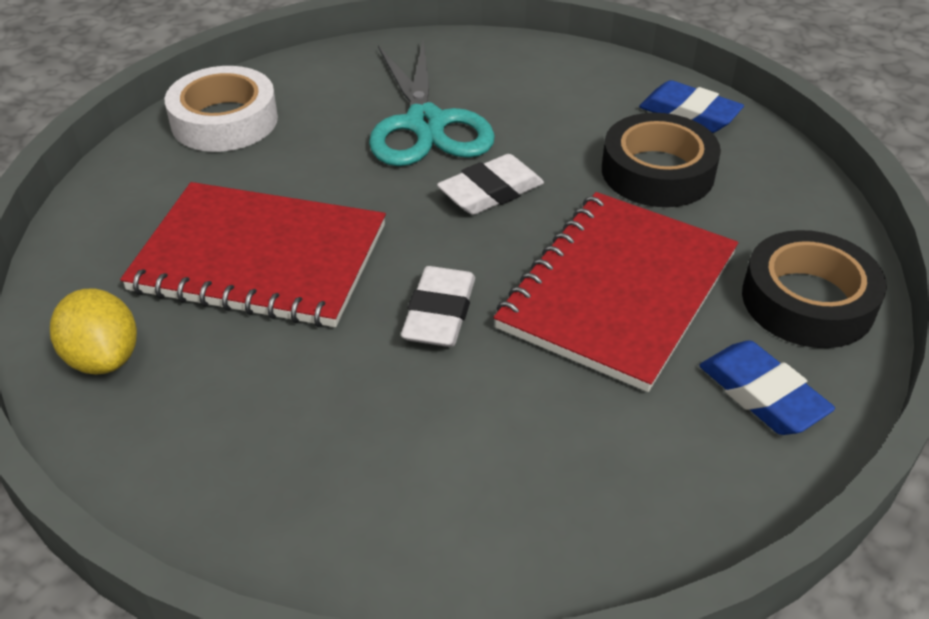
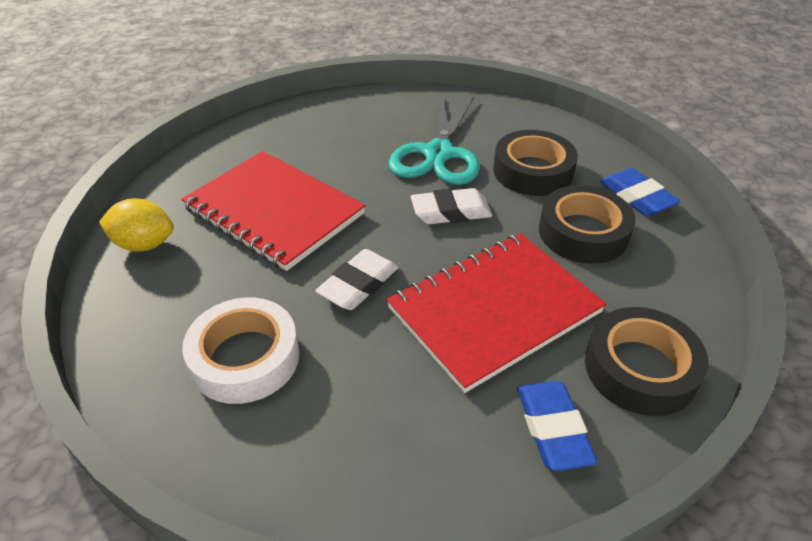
camera: 25 degrees right, 0 degrees up
yellow lemon [50,288,137,375] -> yellow lemon turned 75 degrees counterclockwise [99,198,174,252]
white tape [165,66,278,152] -> white tape moved to [182,297,300,404]
none -> black tape [493,130,578,196]

